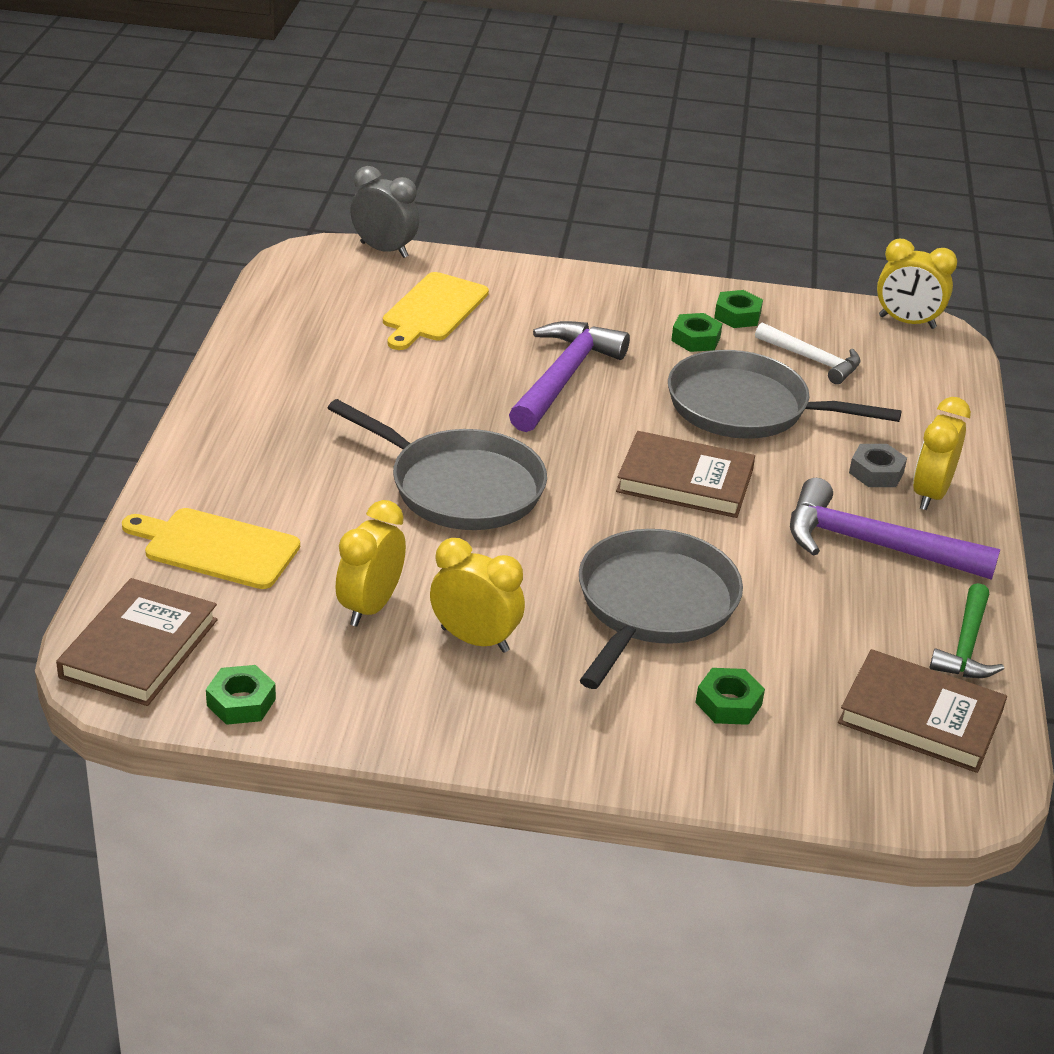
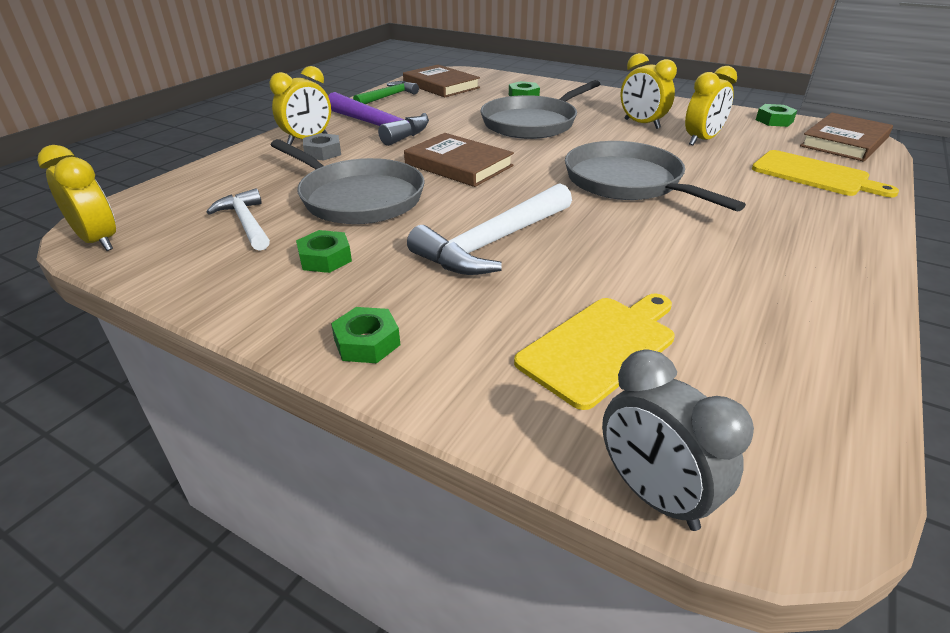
camera: 155 degrees left, 0 degrees up
purple hammer [509,321,630,432] -> white hammer [407,183,572,275]
green nut [714,290,763,328] -> green nut moved to [331,307,400,363]

